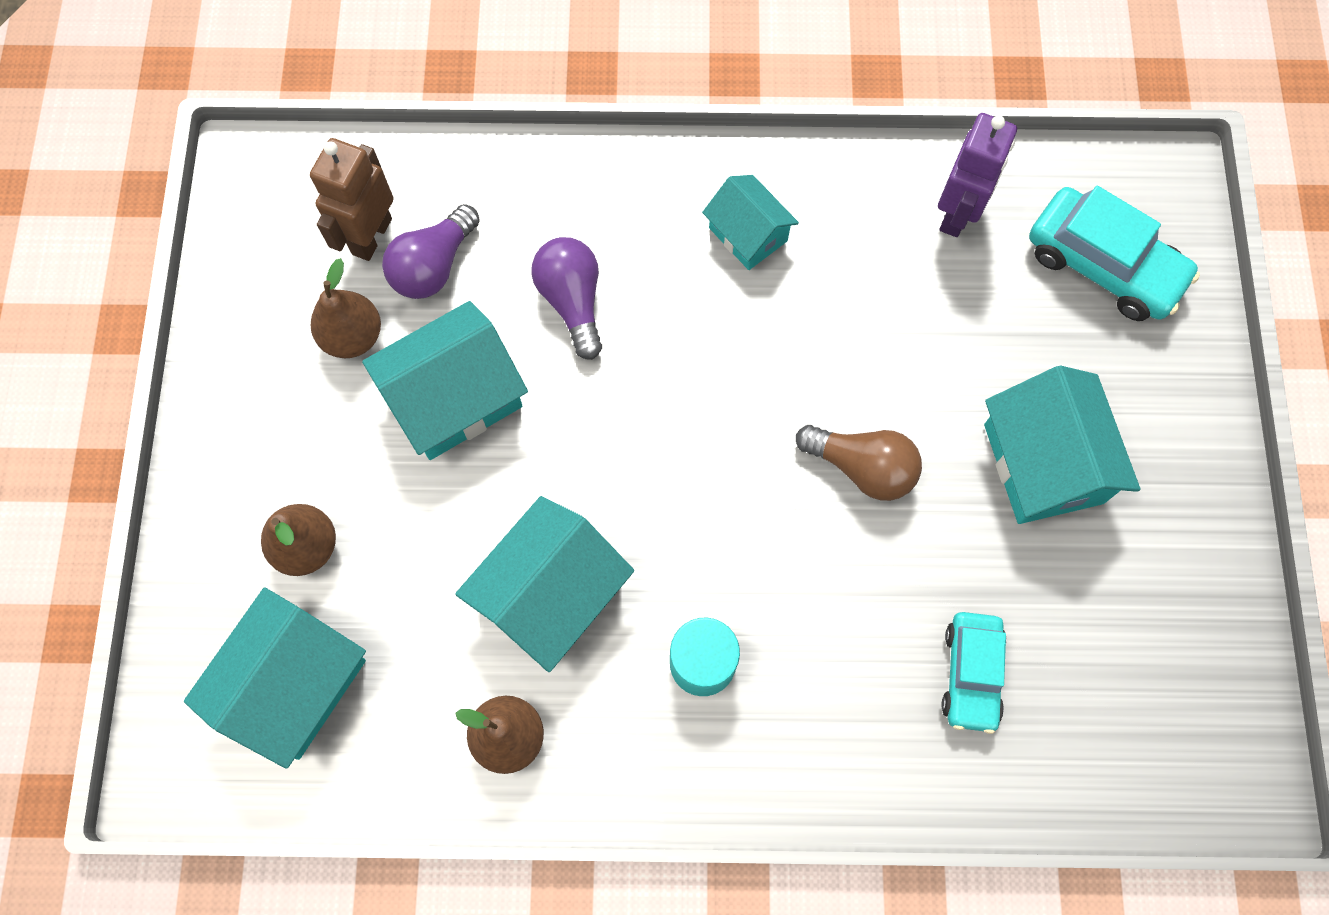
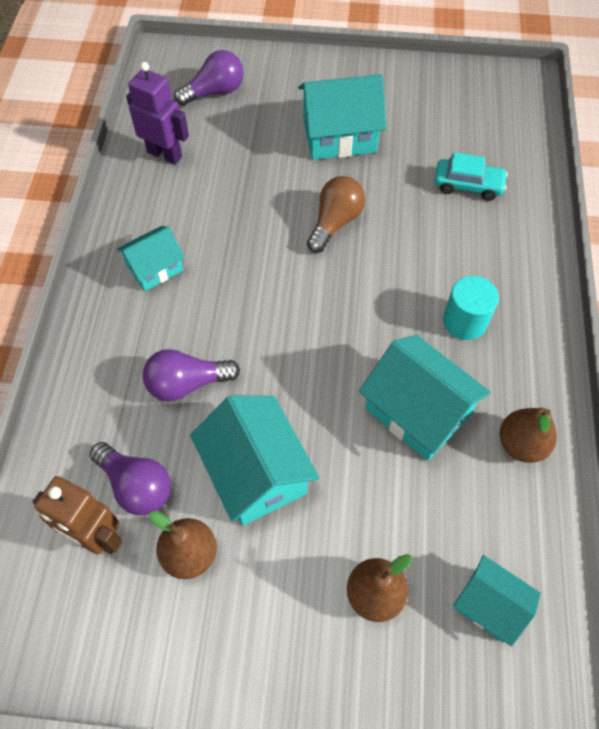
camera: 85 degrees left, 10 degrees down
turquoise house [184,588,366,769] -> turquoise house [453,555,541,647], size x0.61
turquoise car [1029,186,1200,321] -> purple light bulb [174,50,244,106]

